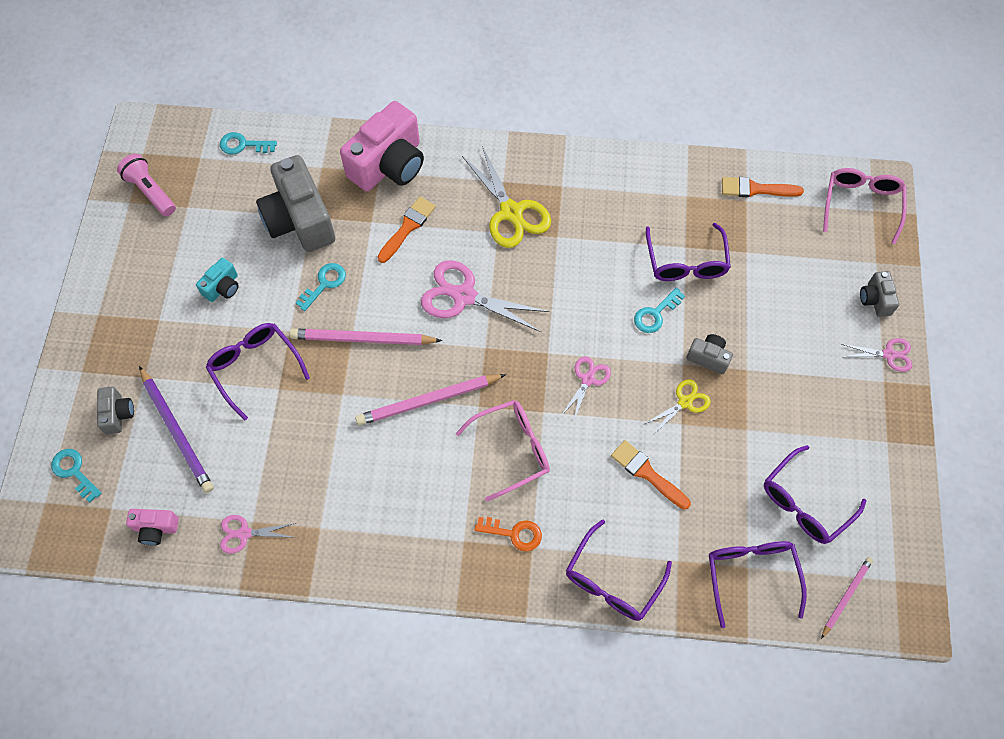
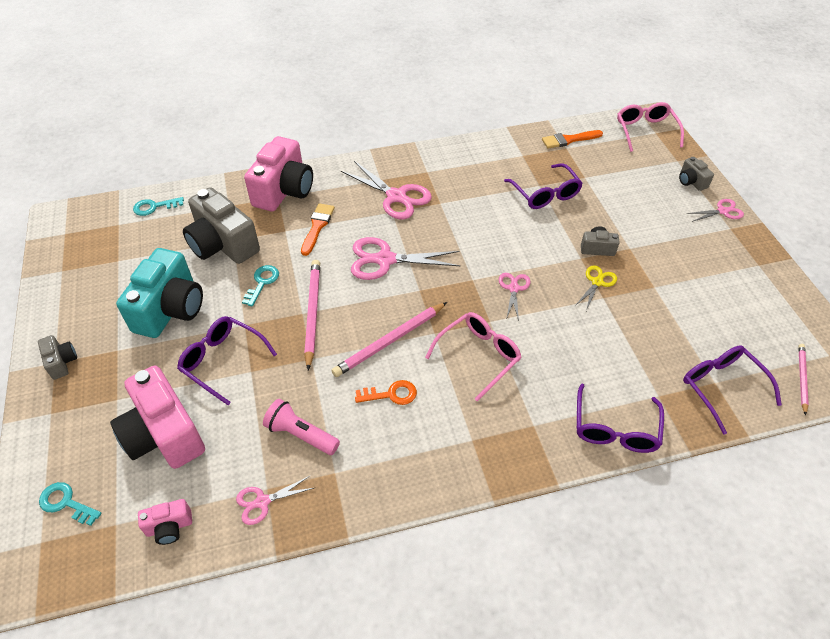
camera: 20 degrees left, 15 degrees down
grey camera [97,387,134,434] -> grey camera moved to [38,335,77,380]
pink flashlight [117,154,176,216] -> pink flashlight moved to [263,399,340,455]
purple pencil [139,366,214,493] -> pink camera [110,365,205,469]
turquoise camera [196,258,239,302] -> turquoise camera [116,248,203,338], size x2.14
pink pencil [289,329,442,345] -> pink pencil turned 105 degrees clockwise [304,260,320,370]
yellow scissors [462,146,551,248] -> pink scissors [341,161,432,219]
orange key [475,517,542,551] -> orange key moved to [355,380,417,405]
orange brush [611,440,691,509] -> none
turquoise key [634,288,685,333] -> none
purple glasses [764,445,867,544] -> none

